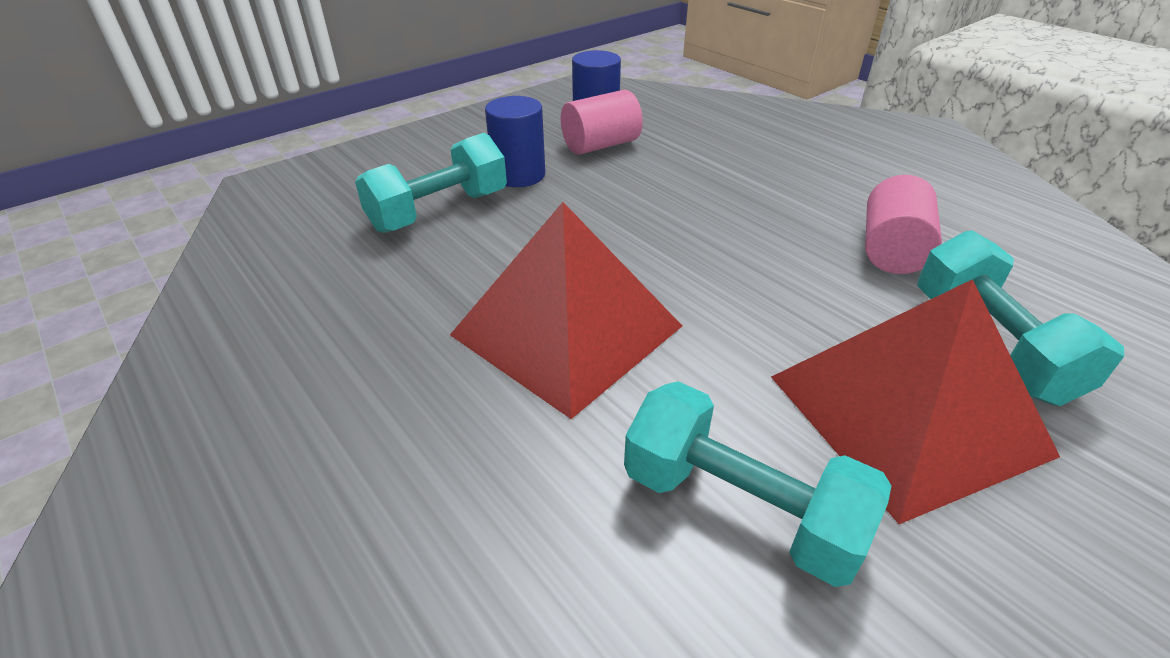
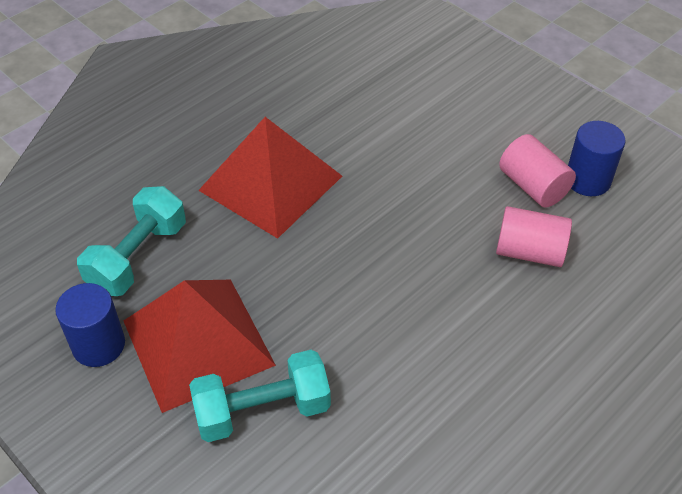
camera: 85 degrees right, 10 degrees up
turquoise dumbbell [355,133,507,233] -> none
blue cylinder [485,96,545,187] -> blue cylinder moved to [55,283,125,367]
pink cylinder [865,175,942,274] -> pink cylinder moved to [496,206,572,267]

